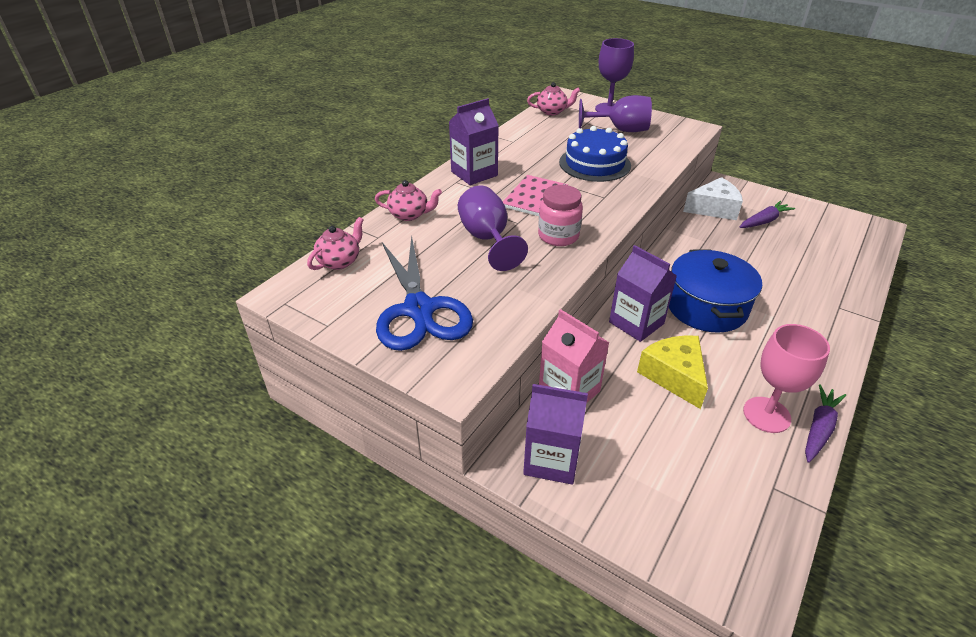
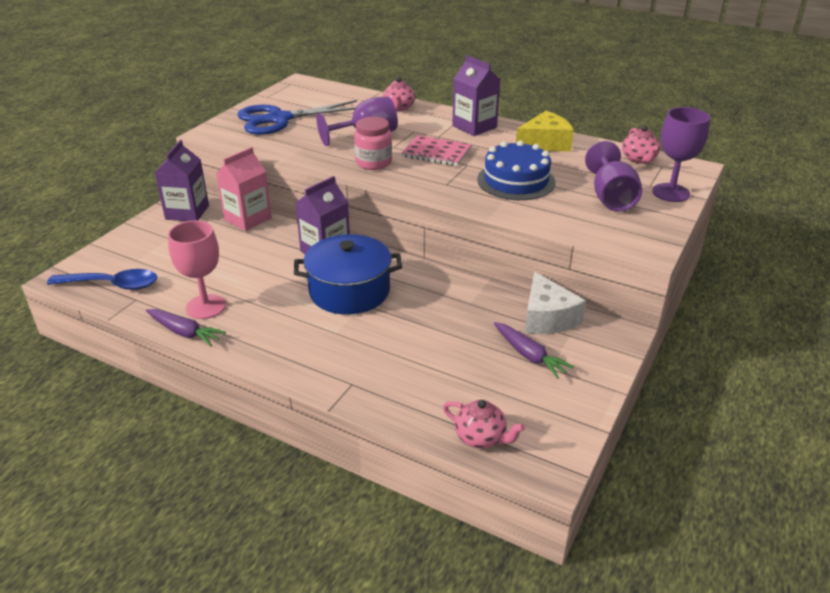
camera: 85 degrees right, 5 degrees down
pink teapot [307,217,364,270] -> pink teapot moved to [443,400,525,448]
yellow cheese [637,335,708,409] -> yellow cheese moved to [516,111,574,151]
none -> blue spoon [47,269,157,290]

